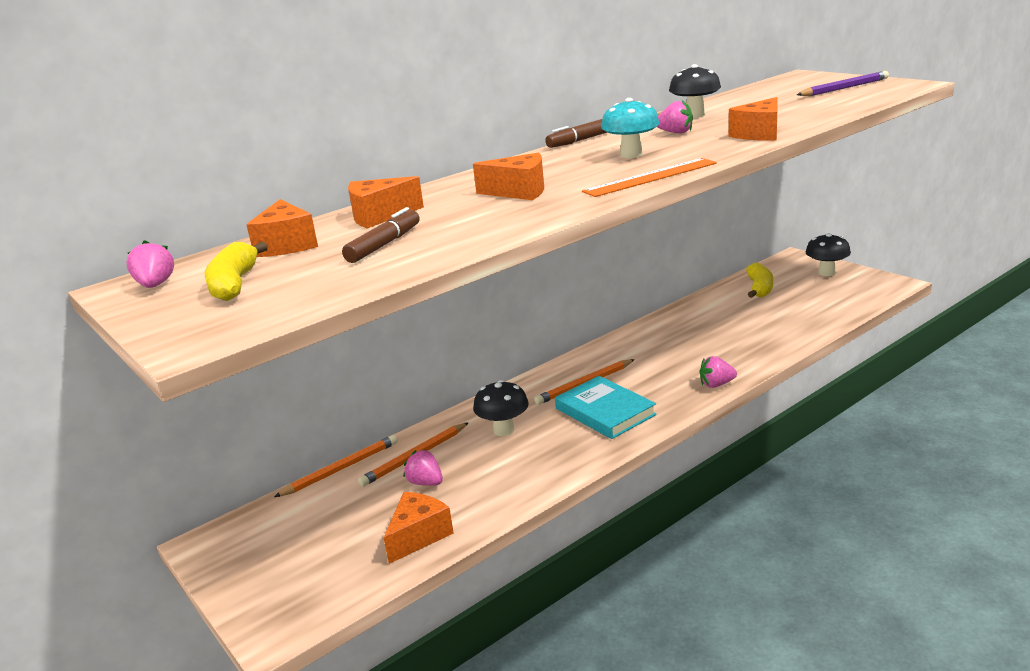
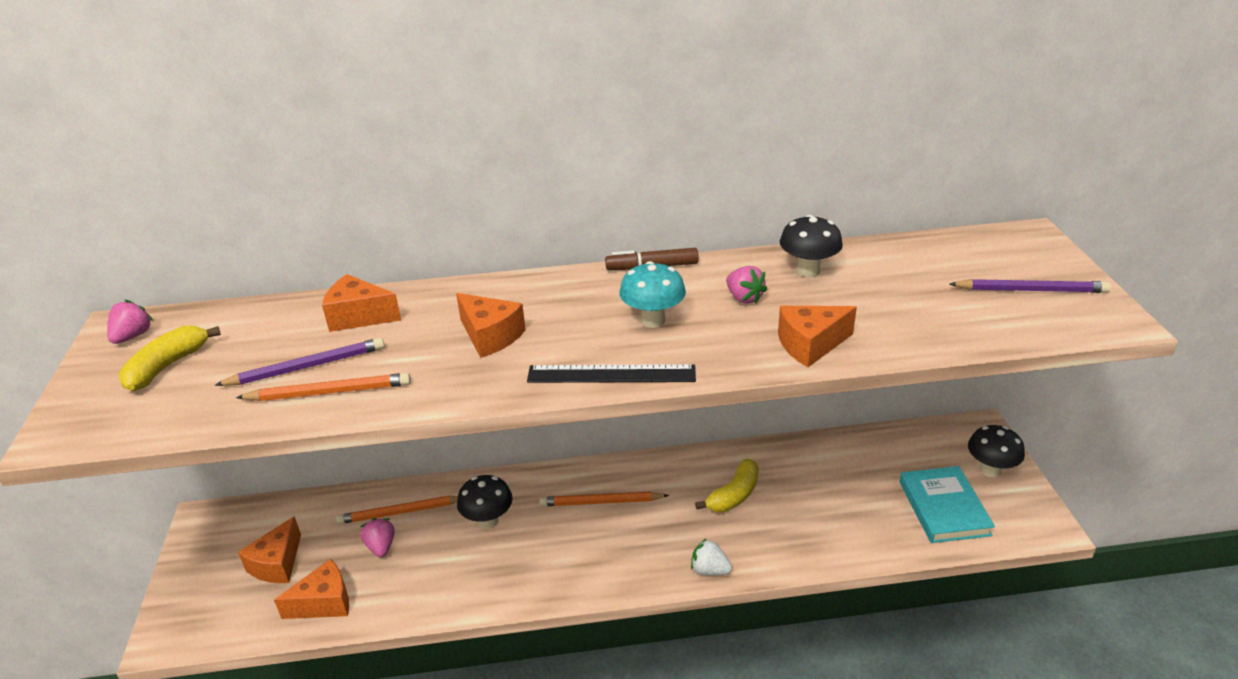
camera: 30 degrees right, 10 degrees up
orange cheese [246,199,318,257] -> orange cheese moved to [238,516,301,583]
orange pencil [274,435,398,497] -> orange pencil moved to [236,373,411,401]
brown marker [342,207,420,263] -> purple pencil [215,338,385,386]
turquoise book [555,376,657,439] -> turquoise book moved to [900,466,995,543]
orange ruler [582,158,717,197] -> black ruler [527,364,696,383]
pink strawberry [699,356,737,388] -> white strawberry [691,538,732,575]
yellow banana [746,262,773,298] -> yellow banana moved to [695,459,759,512]

